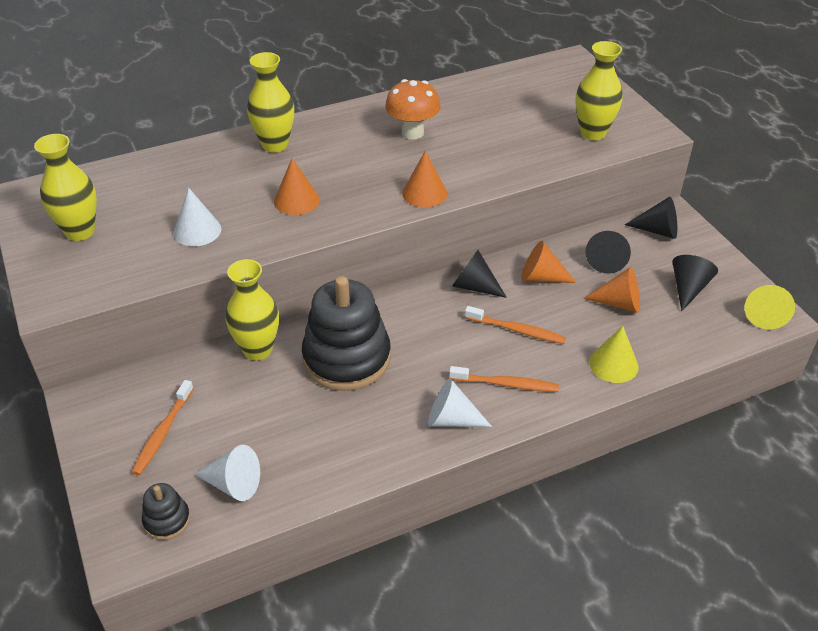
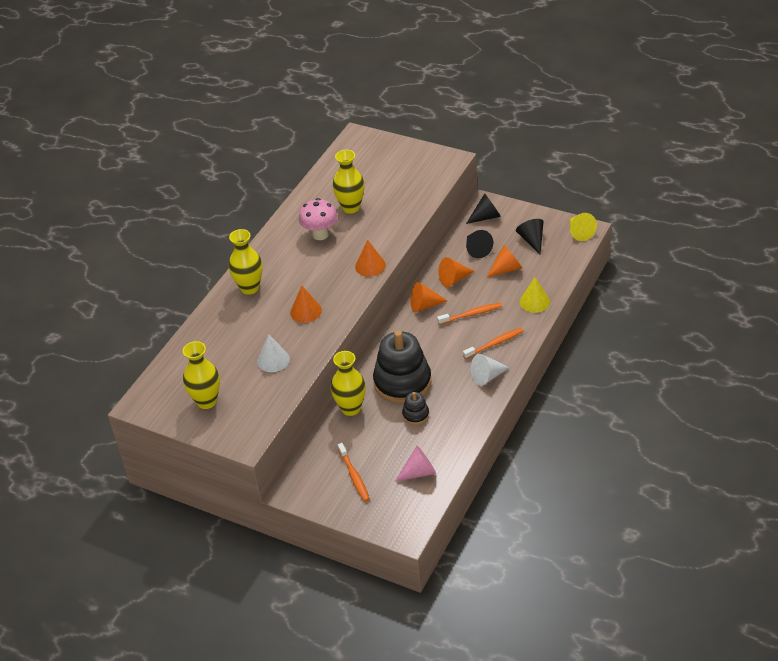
camera: 35 degrees left, 0 degrees up
black stacking toy [142,483,190,540] -> black stacking toy moved to [402,392,429,425]
white cone [194,445,260,501] -> pink cone [395,446,436,482]
orange mushroom [385,79,441,140] -> pink mushroom [299,198,338,240]
black cone [452,250,507,298] -> orange cone [411,282,447,312]
yellow vase [576,41,623,140] -> yellow vase moved to [333,150,365,213]

